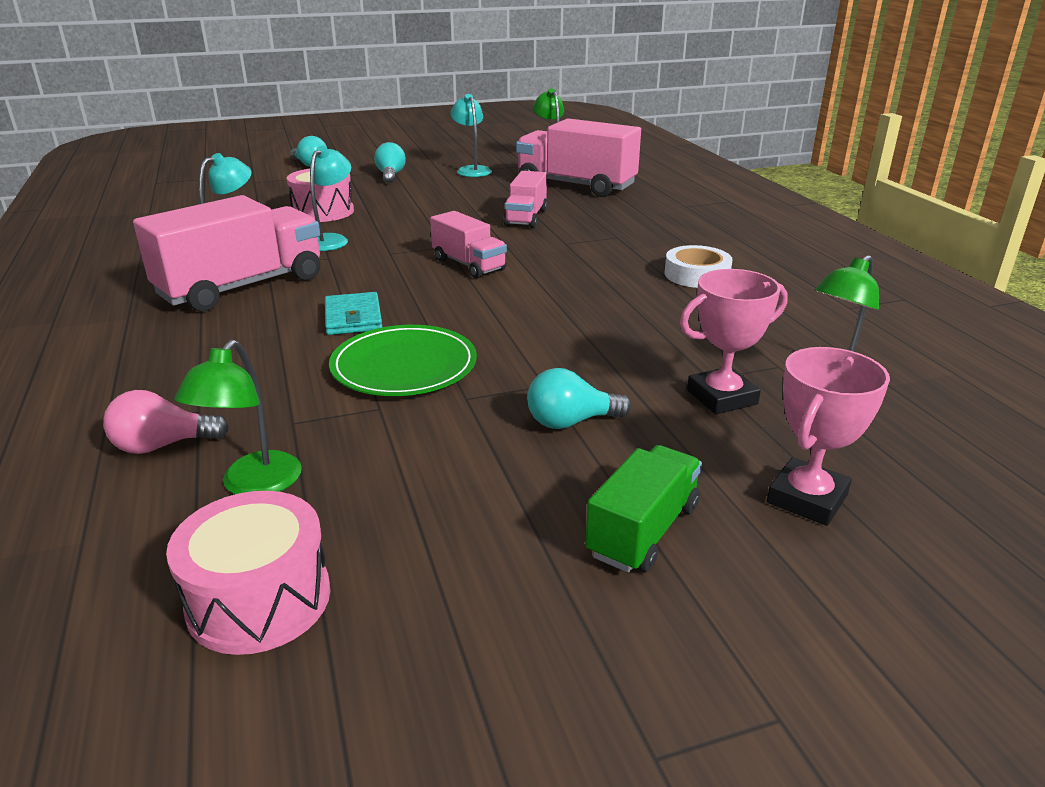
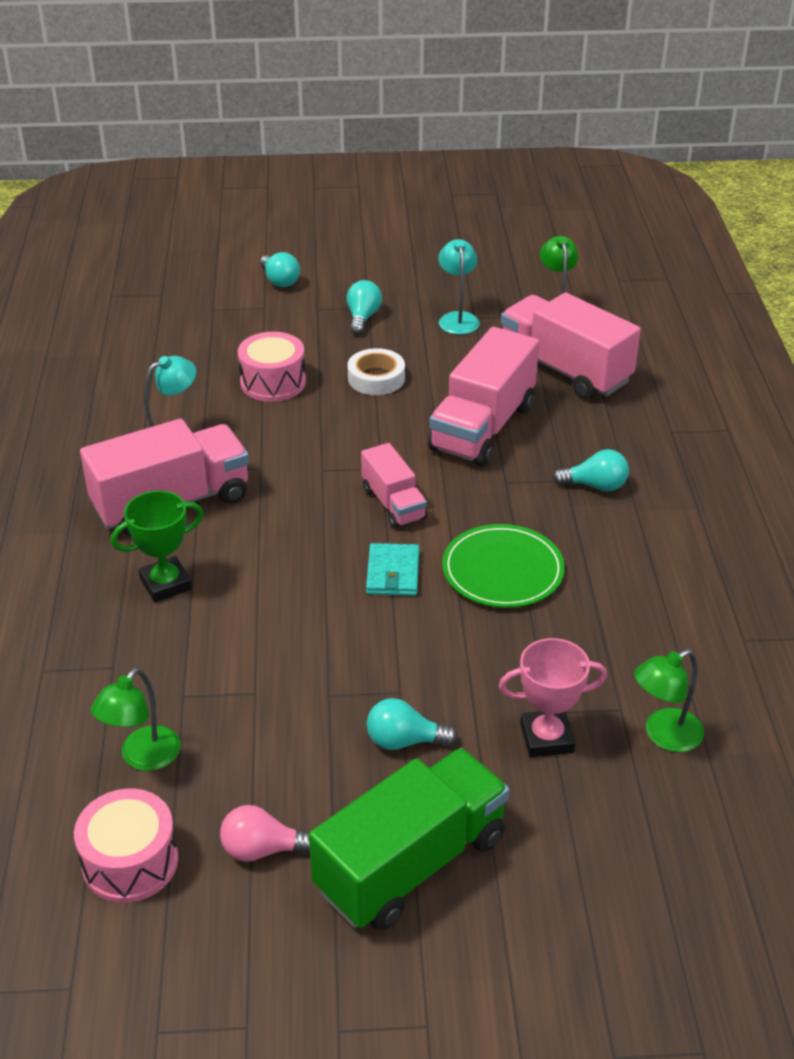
camera: 15 degrees right, 10 degrees up
pink light bulb [103,390,229,454] -> pink light bulb moved to [220,805,310,862]
turquoise lamp [310,146,351,251] -> none
turquoise wallet [325,292,382,335] -> turquoise wallet moved to [366,543,419,596]
green plate [329,325,477,396] -> green plate moved to [442,524,565,608]
pink truck [503,171,547,228] -> pink truck [428,327,539,466], size x1.78
green truck [585,445,702,573] -> green truck [309,748,509,930], size x1.78
white tape [665,245,732,288] -> white tape moved to [348,348,405,395]
pink trophy [767,347,890,526] -> none
none -> green trophy [111,490,203,602]
none -> turquoise light bulb [553,449,629,491]

